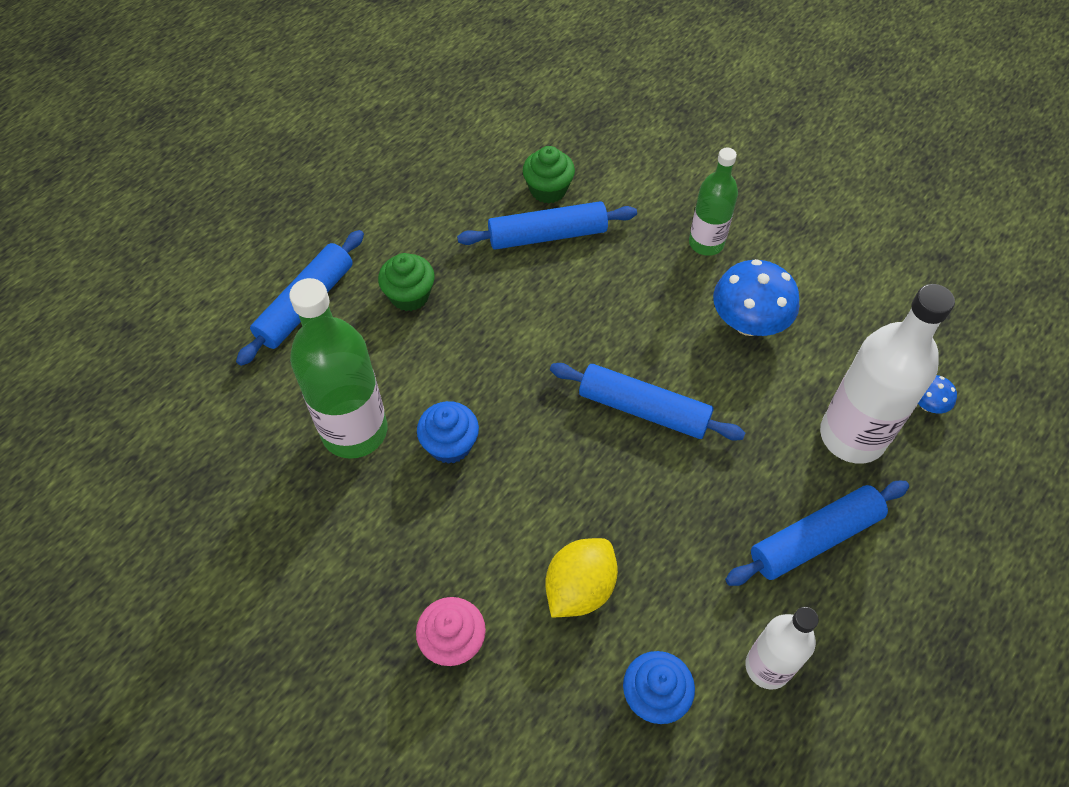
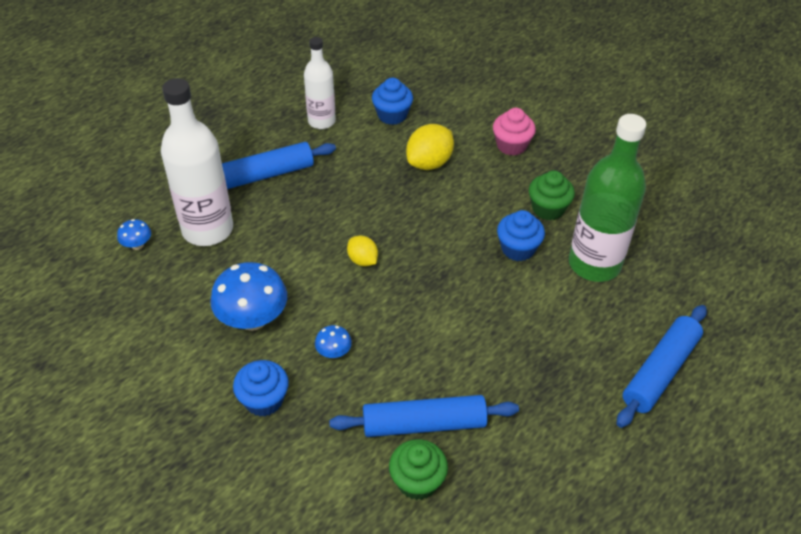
camera: 175 degrees left, 10 degrees down
green cupcake [378,253,435,311] -> green cupcake moved to [529,170,575,221]
blue rolling pin [550,363,745,441] -> yellow lemon [347,236,378,266]
green bottle [689,148,738,256] -> blue cupcake [233,360,289,416]
none -> blue mushroom [315,325,352,358]

